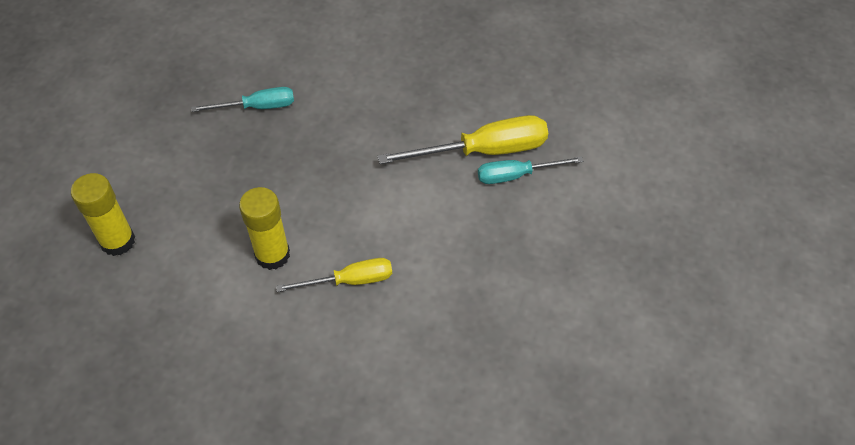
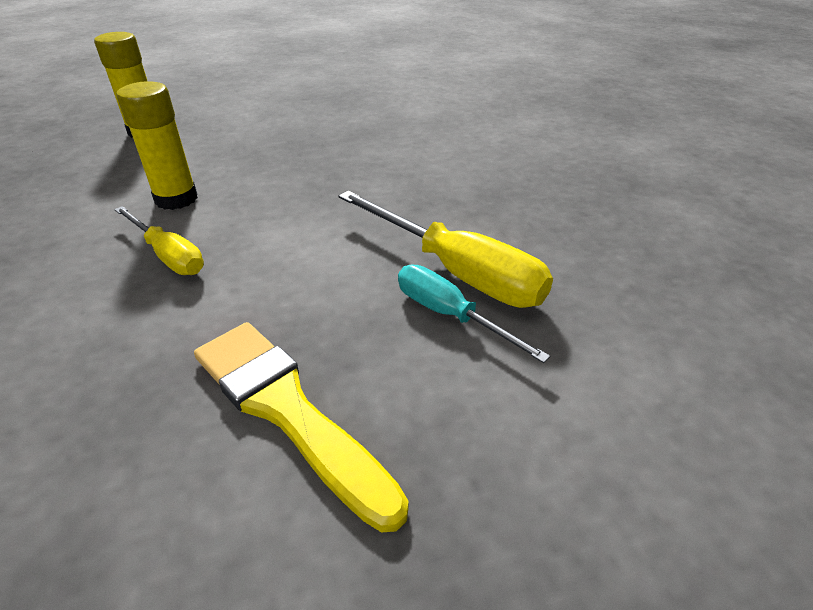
camera: 55 degrees right, 15 degrees down
turquoise screwdriver [191,87,294,112] -> none
none -> yellow brush [194,322,409,533]

